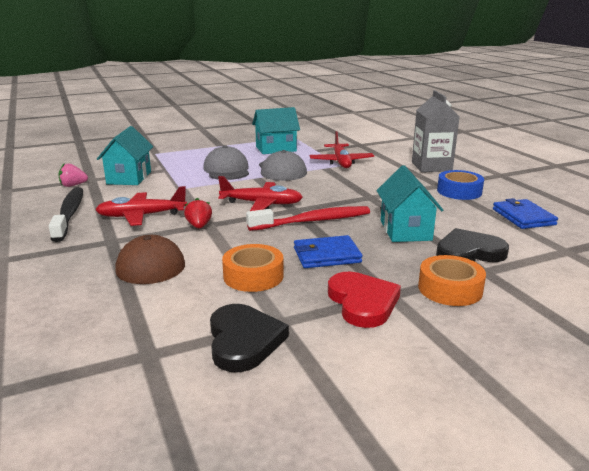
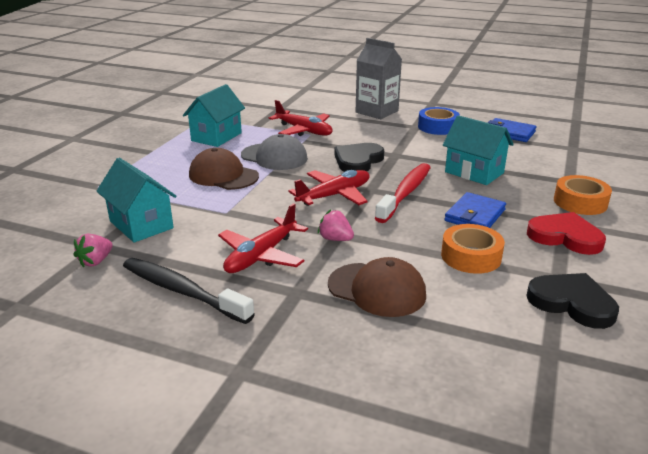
camera: 45 degrees left, 5 degrees up
red strawberry [184,198,212,229] -> pink strawberry [318,210,354,241]
grey cap [203,145,249,180] -> brown cap [189,148,259,190]
black heart [436,228,509,262] -> black heart moved to [334,143,384,172]

